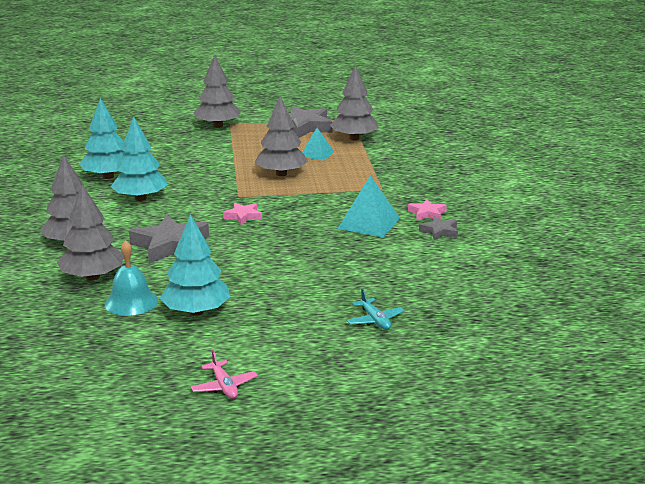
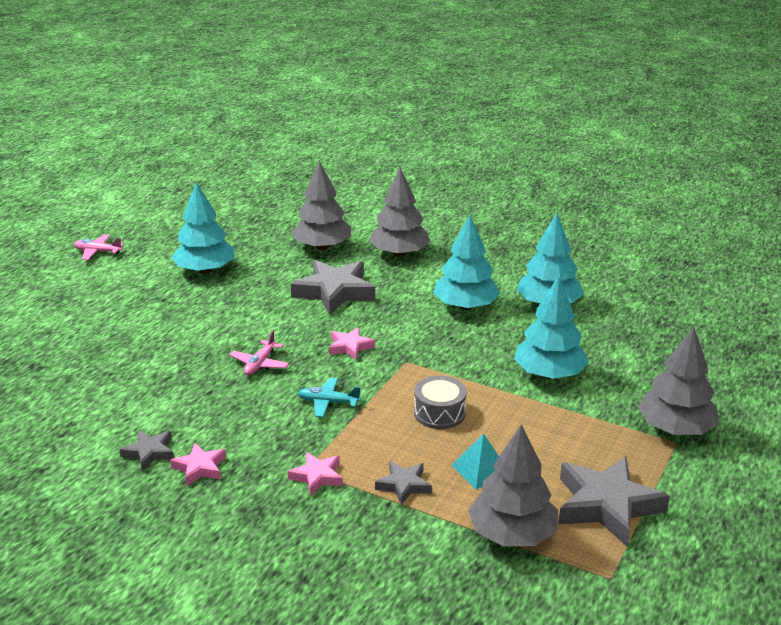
camera: 125 degrees right, 5 degrees up
turquoise bell [105,240,158,316] -> none
grey tree [255,96,308,176] -> grey drum [414,376,467,429]
turquoise pyramid [338,176,400,237] -> none
turquoise plane [347,288,405,330] -> turquoise plane moved to [298,378,361,417]
none -> pink plane [230,330,289,375]
none -> pink star [288,452,343,496]
none -> grey star [375,461,432,505]
none -> turquoise tree [514,276,589,379]

